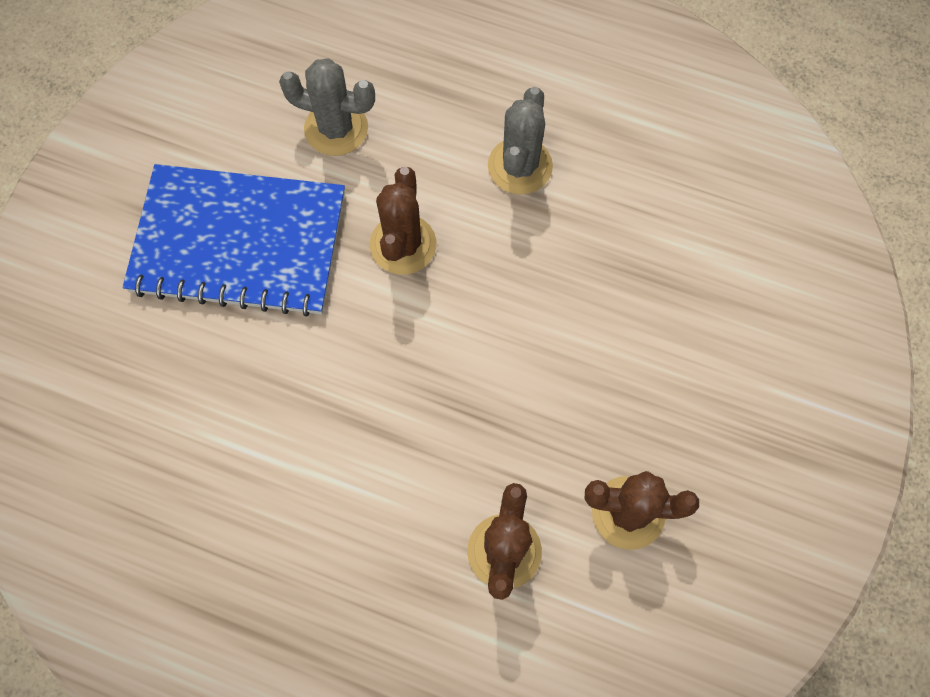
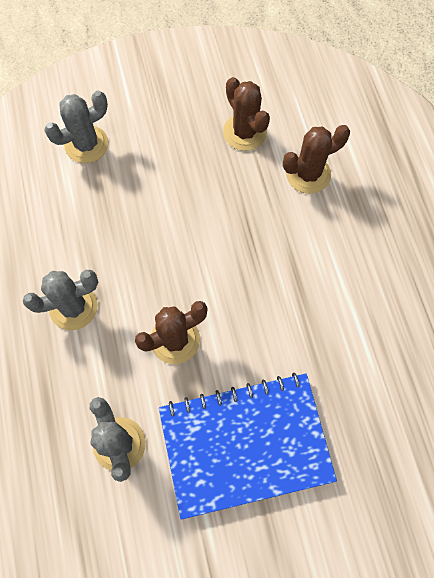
camera: 125 degrees left, 0 degrees up
blue notebook [123,164,345,317] -> blue notebook turned 75 degrees counterclockwise [159,373,337,520]
none -> grey cactus [44,91,109,163]

